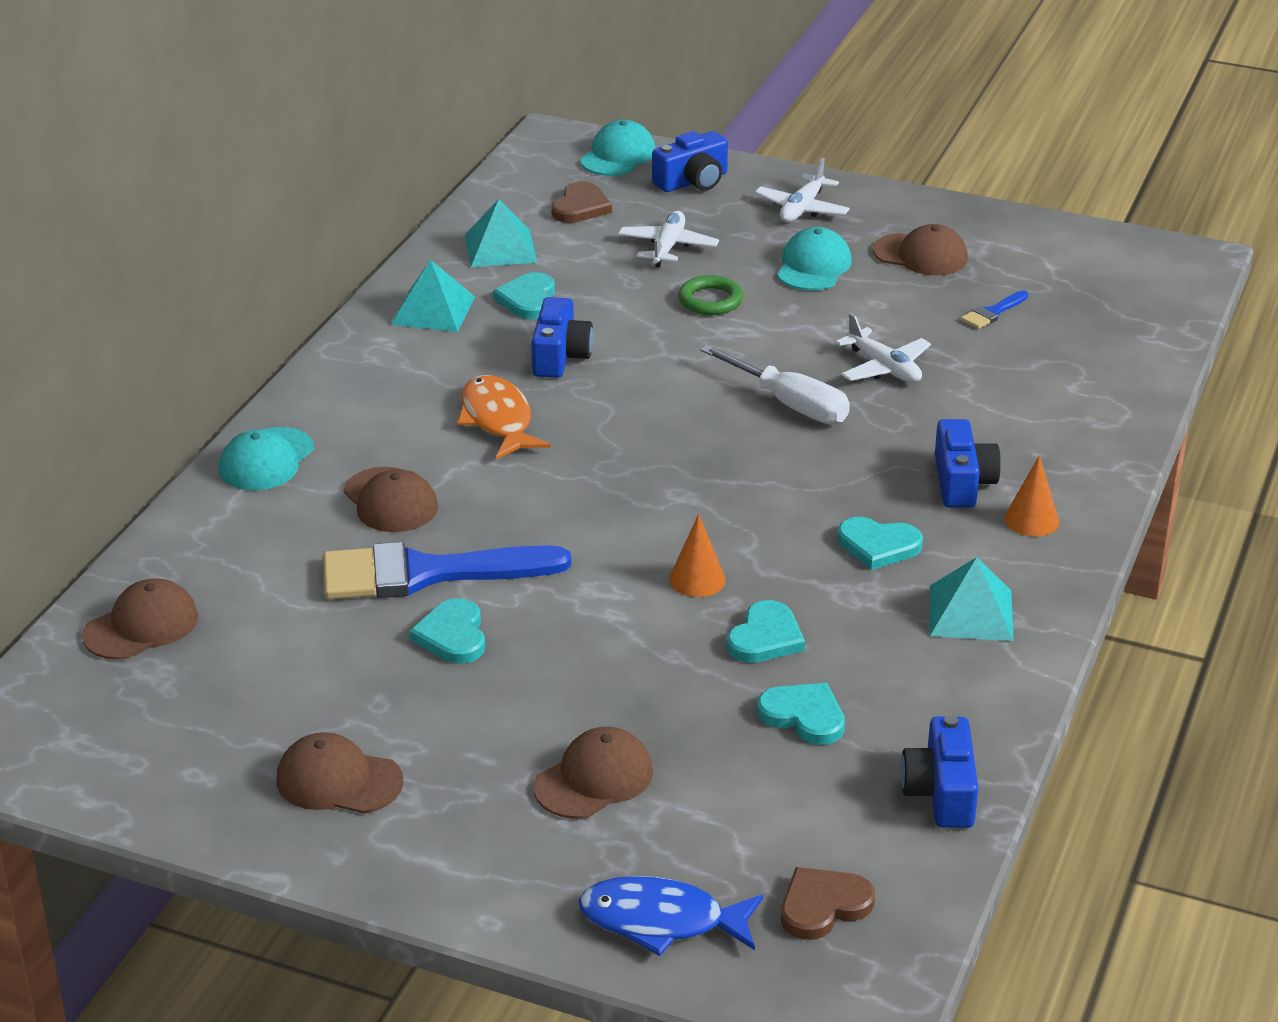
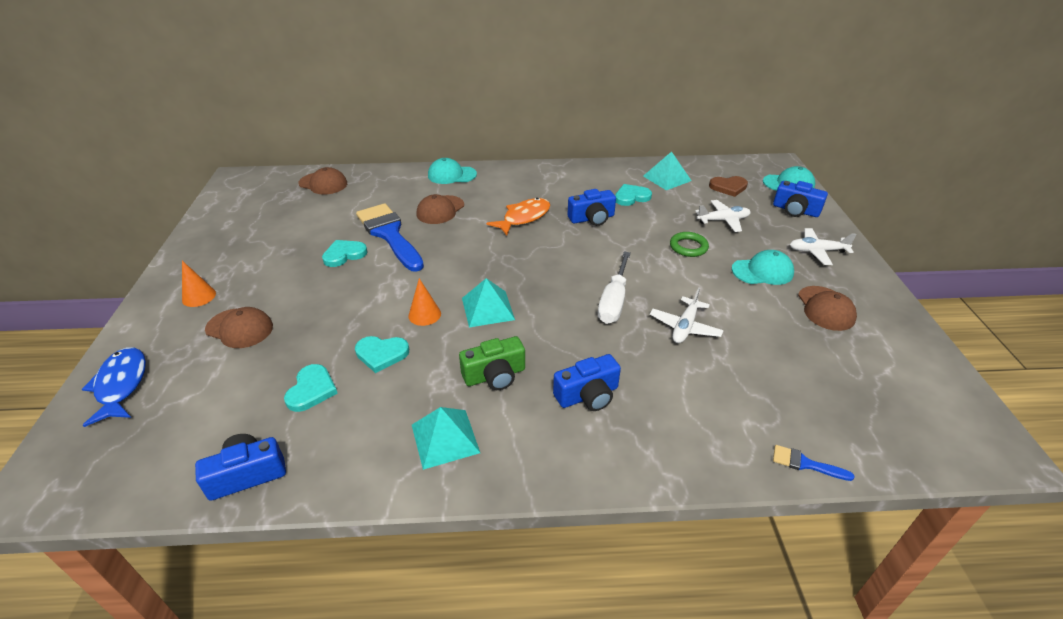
camera: 65 degrees right, 5 degrees up
brown cap [277,732,404,814] -> none
turquoise pyramid [391,260,475,332] -> turquoise pyramid moved to [462,278,515,327]
brown heart [781,867,875,940] -> none
turquoise heart [838,517,923,570] -> green camera [459,336,525,390]
blue brush [961,290,1028,329] -> blue brush moved to [773,445,854,481]
orange cone [1004,455,1059,536] -> orange cone moved to [182,261,216,307]

